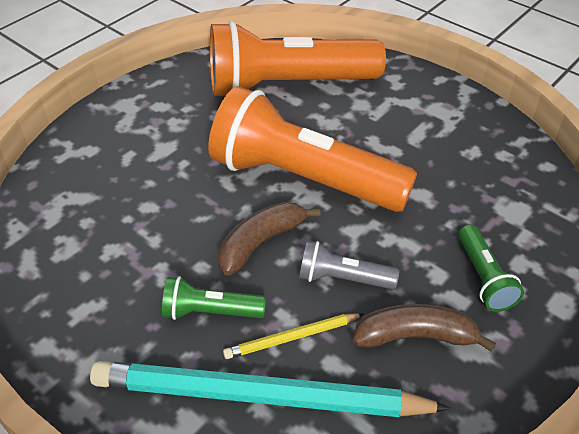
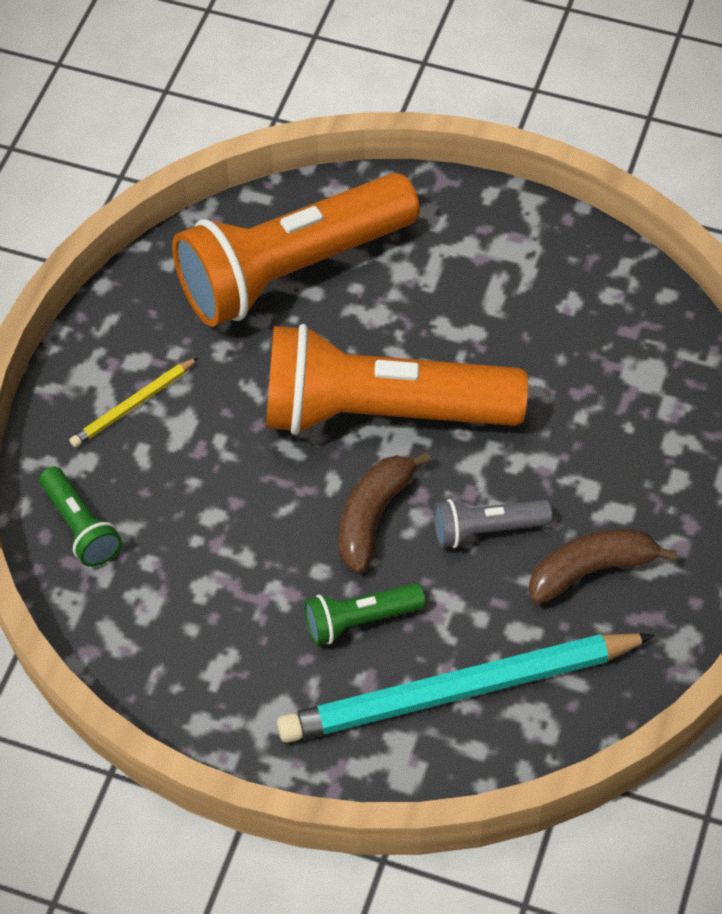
camera: 20 degrees left, 10 degrees up
yellow pencil [223,313,363,359] -> yellow pencil moved to [69,358,198,447]
green flashlight [458,225,524,312] -> green flashlight moved to [39,467,122,567]

